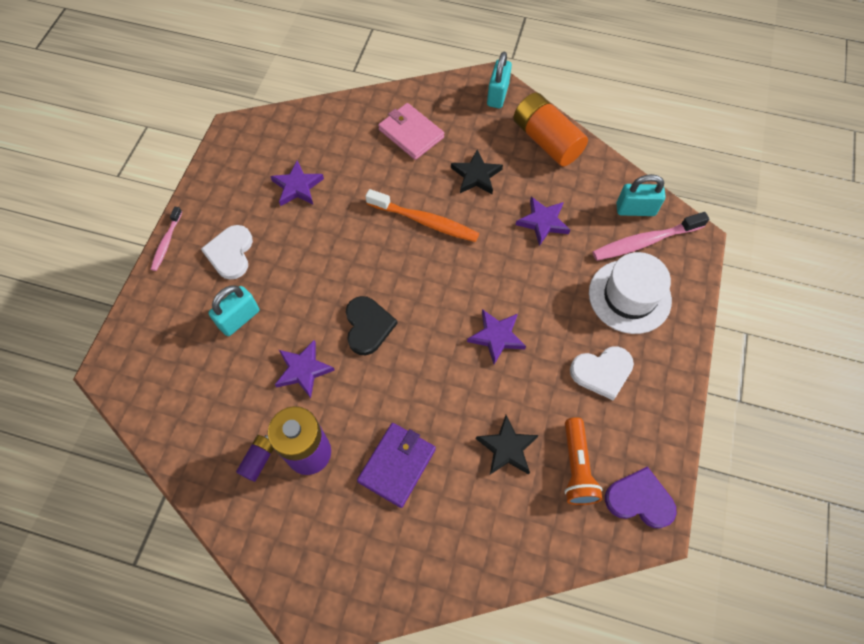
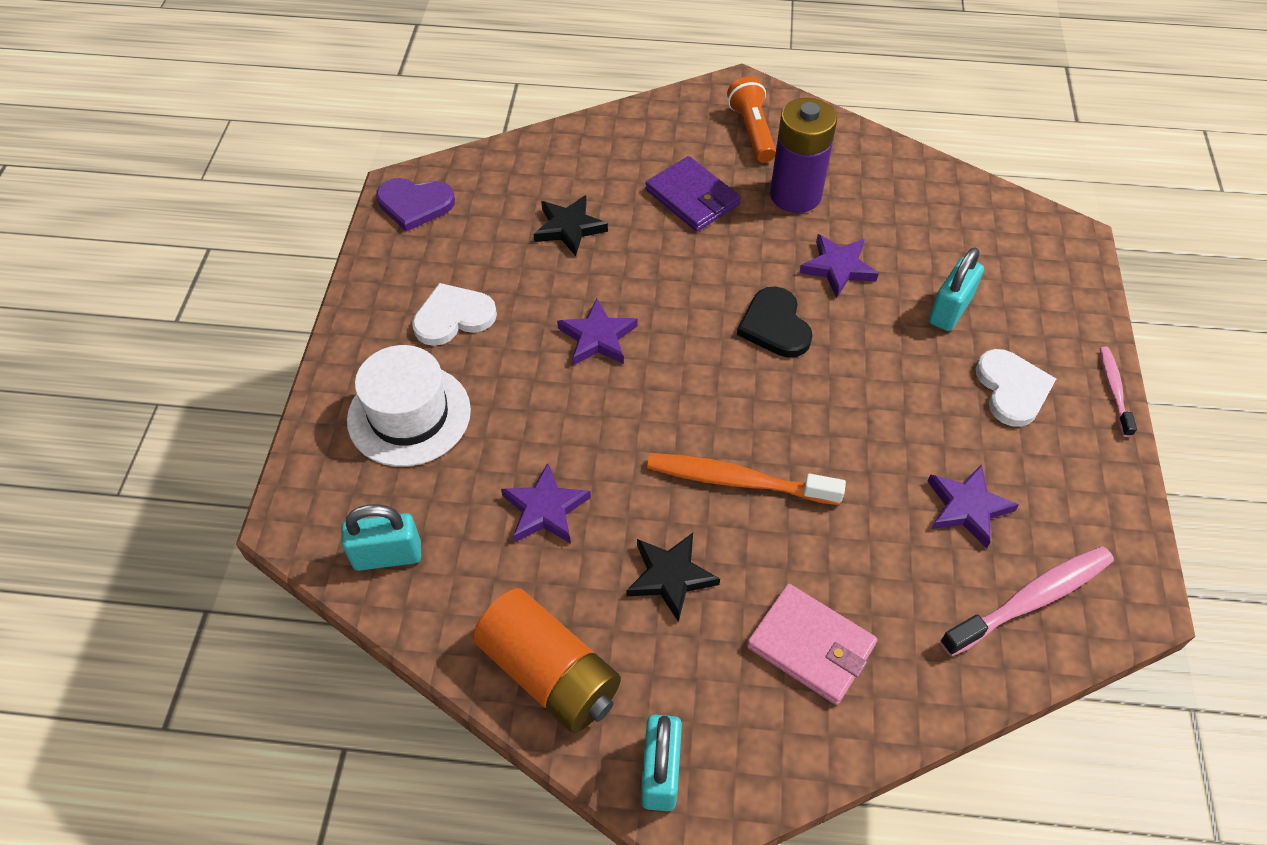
camera: 170 degrees right, 10 degrees down
purple battery [236,435,274,482] -> none
purple wallet [357,423,436,508] -> purple wallet turned 60 degrees counterclockwise [645,156,741,231]
orange flashlight [565,417,603,505] -> orange flashlight moved to [727,76,776,163]
pink toothbrush [592,212,709,261] -> pink toothbrush moved to [940,546,1114,656]

